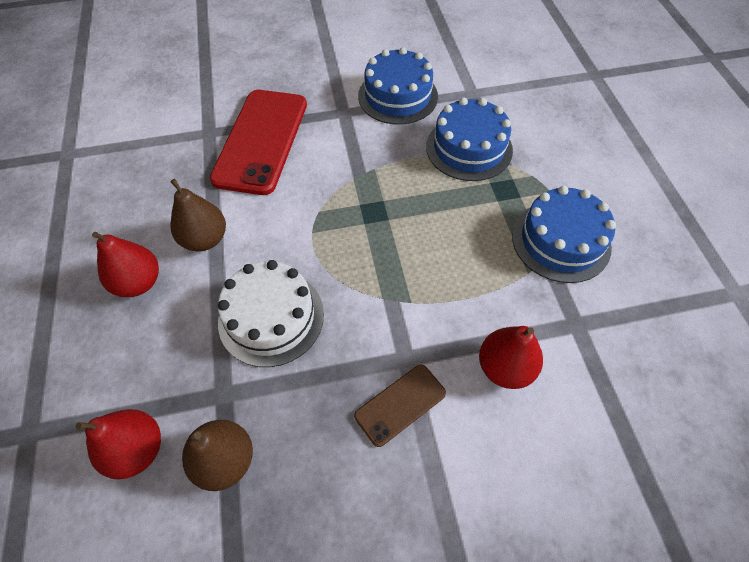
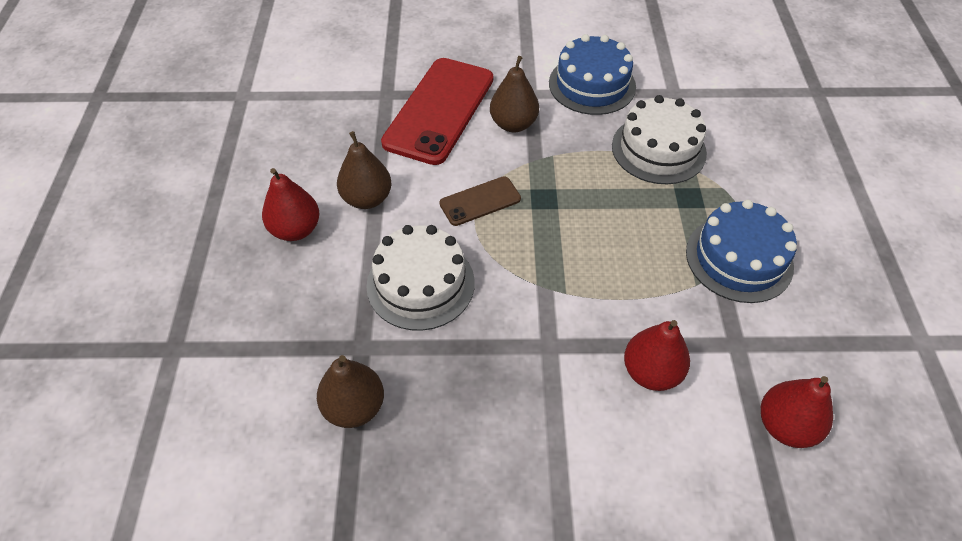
camera: 10 degrees right, 5 degrees down
red pear [76,409,161,480] -> red pear moved to [761,376,833,448]
brown phone [354,364,446,447] -> brown phone moved to [439,176,521,226]
blue cake [426,97,513,181] -> white cake [612,95,707,184]
none -> brown pear [490,56,539,132]

